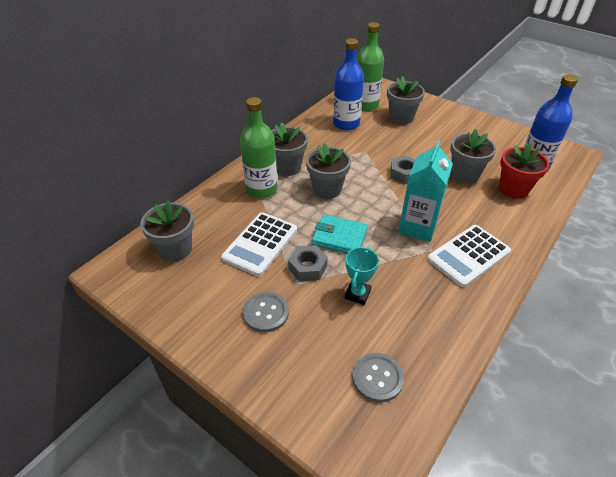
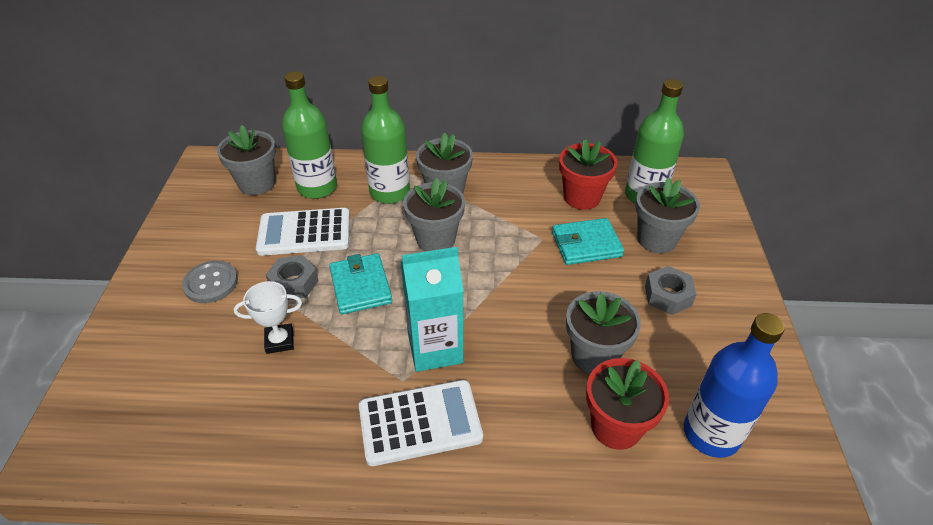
camera: 55 degrees right, 0 degrees up
blue bottle [333,38,364,130] -> red flower pot [559,139,617,210]
turquoise trophy [345,247,379,305] -> white trophy [234,281,302,354]
grey button [352,353,404,402] -> none
grey nut [390,155,416,184] -> grey nut moved to [645,266,696,315]
white calculator [427,225,511,287] -> white calculator turned 150 degrees clockwise [359,380,483,466]
none -> green bottle [282,71,337,199]
none -> turquoise wallet [552,218,624,265]

